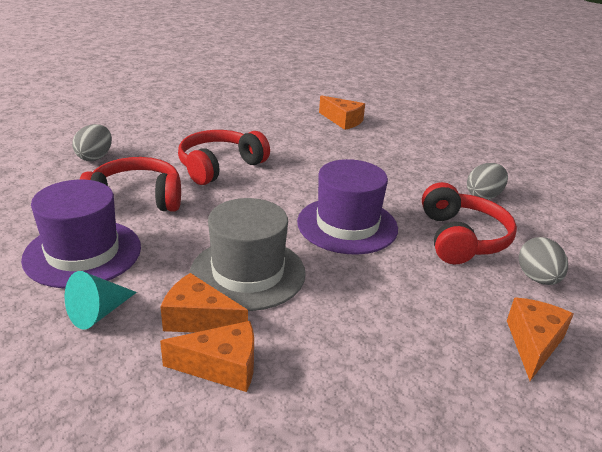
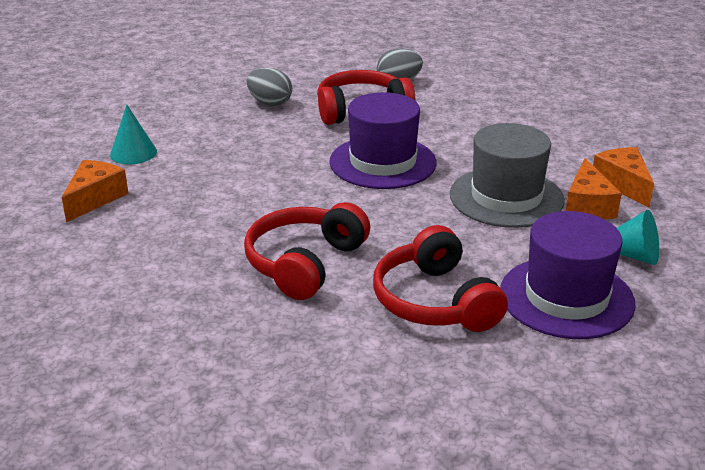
camera: 105 degrees left, 0 degrees up
grey egg [72,124,112,161] -> none
red headphones [178,130,270,185] -> red headphones turned 90 degrees clockwise [244,202,370,300]
orange cheese [507,298,574,381] -> none
none -> turquoise cone [110,105,157,164]

